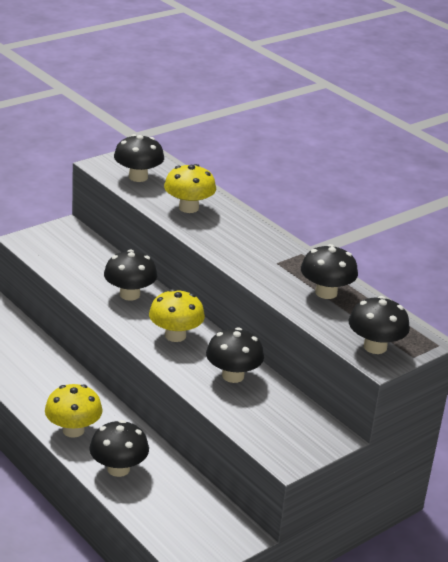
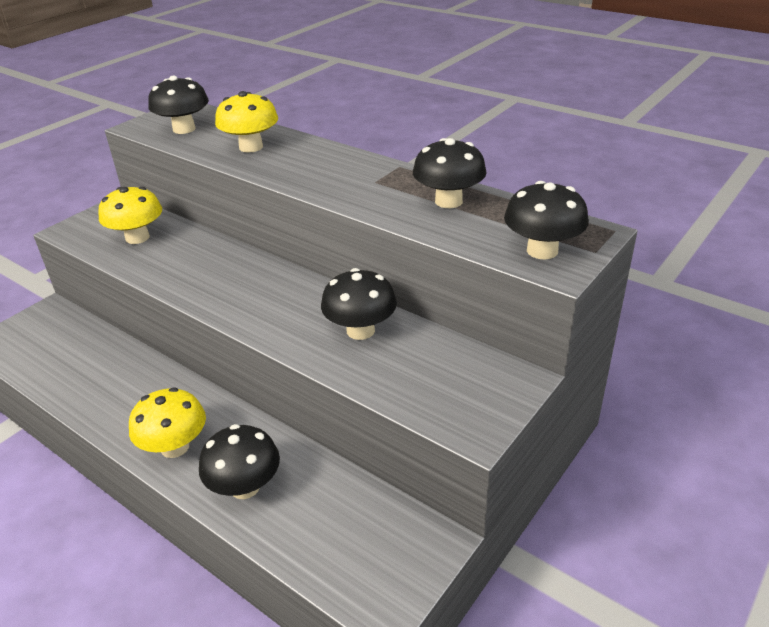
camera: 10 degrees left, 5 degrees up
black mushroom [104,250,157,301] -> none
yellow mushroom [149,289,205,342] -> yellow mushroom moved to [98,187,162,244]

